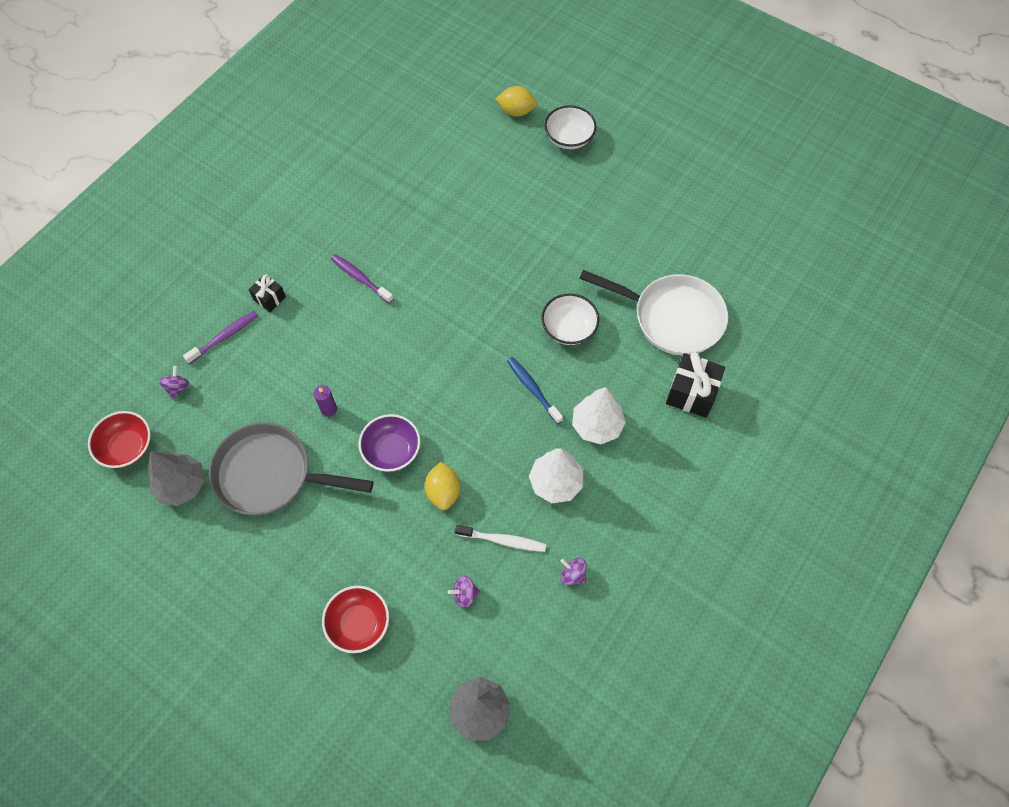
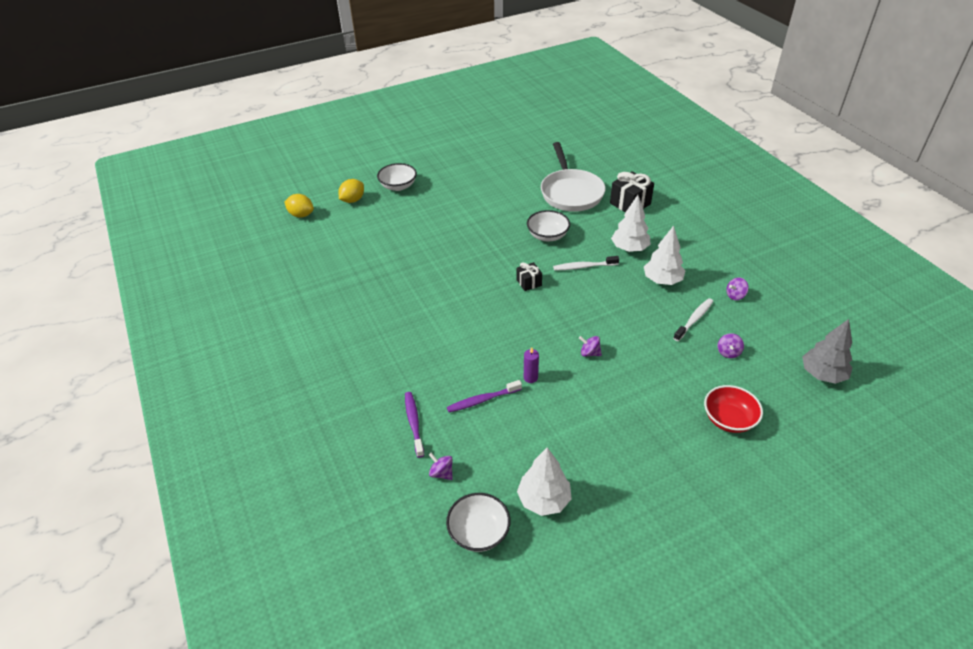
camera: 60 degrees left, 20 degrees down
red bowl [88,411,151,468] -> white bowl [446,493,510,552]
grey tree [148,451,205,506] -> white tree [517,447,572,516]
grey pan [209,422,373,515] -> none
black gift [248,274,286,312] -> black gift moved to [517,262,542,291]
purple toothbrush [331,254,394,303] -> purple toothbrush moved to [447,380,522,412]
purple bowl [359,414,420,472] -> purple spinning top [579,336,602,357]
yellow lemon [425,462,460,510] -> yellow lemon moved to [285,194,314,218]
blue toothbrush [507,357,563,424] -> white toothbrush [553,256,619,270]
white pan [579,270,728,356] -> white pan turned 120 degrees clockwise [541,142,605,212]

